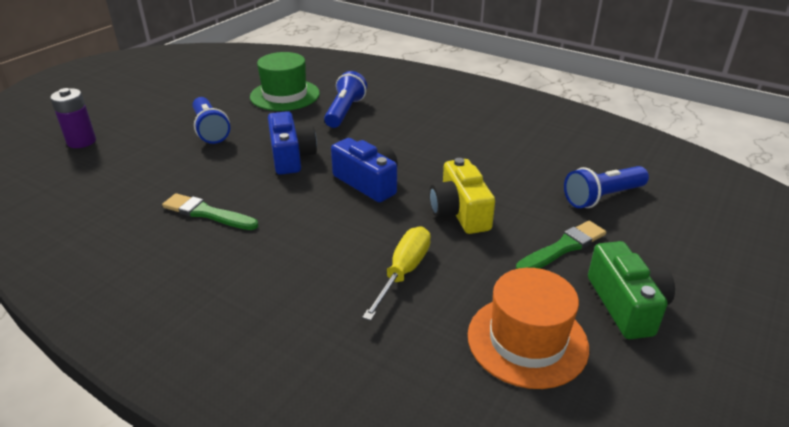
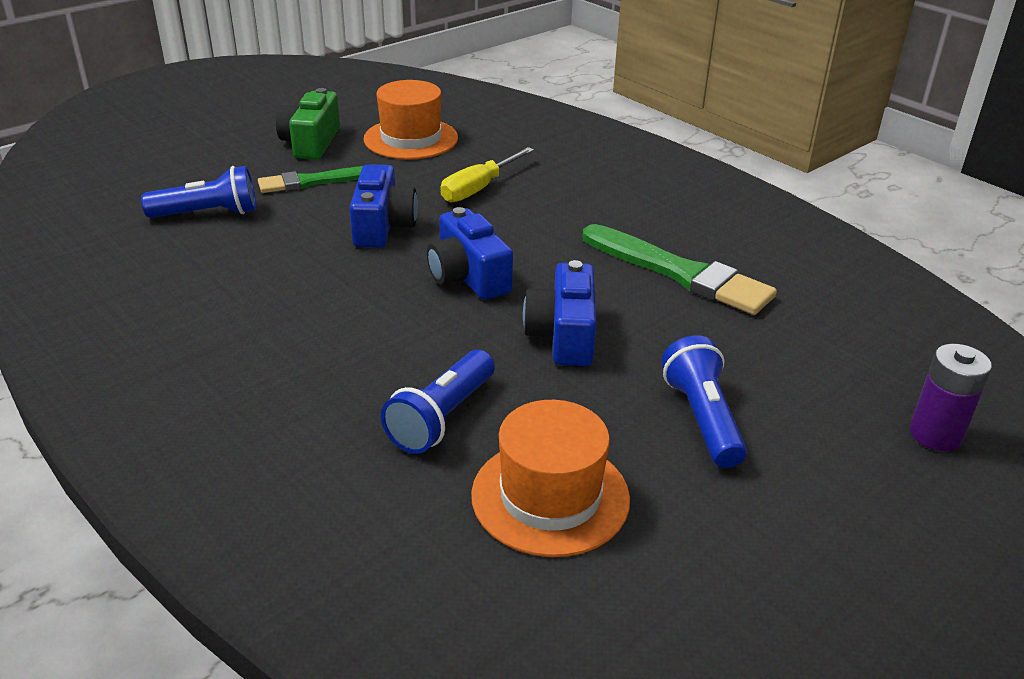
camera: 165 degrees left, 0 degrees up
green brush [162,193,258,230] -> green brush [582,224,777,315], size x1.59
green hat [250,52,320,111] -> orange hat [471,400,630,557]
yellow camera [429,158,495,234] -> blue camera [349,164,418,247]

